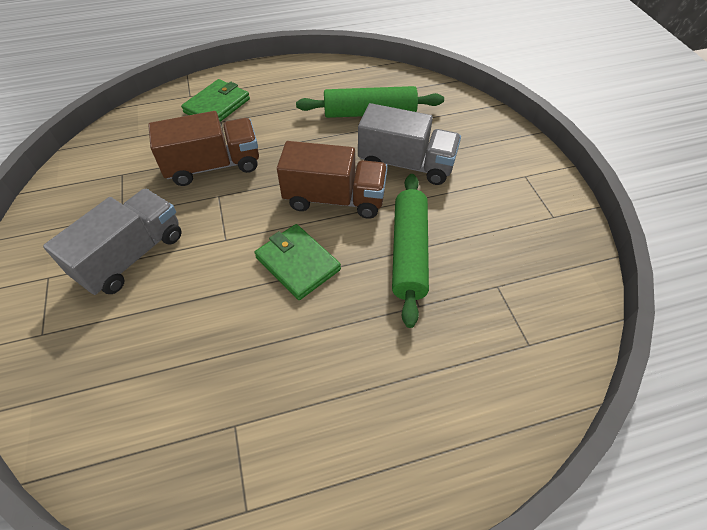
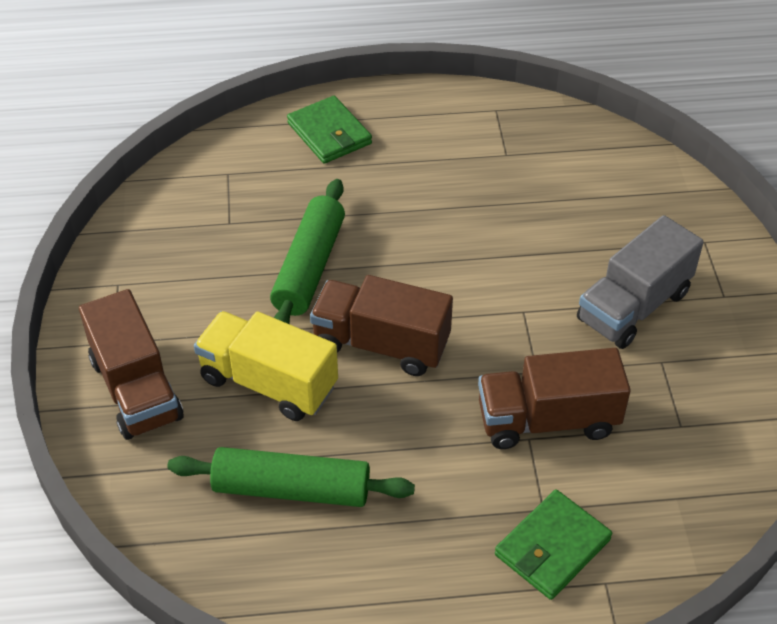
camera: 170 degrees left, 5 degrees down
green wallet [254,224,341,300] -> green wallet moved to [287,96,372,164]
grey truck [358,103,461,185] -> yellow truck [194,311,338,421]
none -> brown truck [79,289,183,440]

